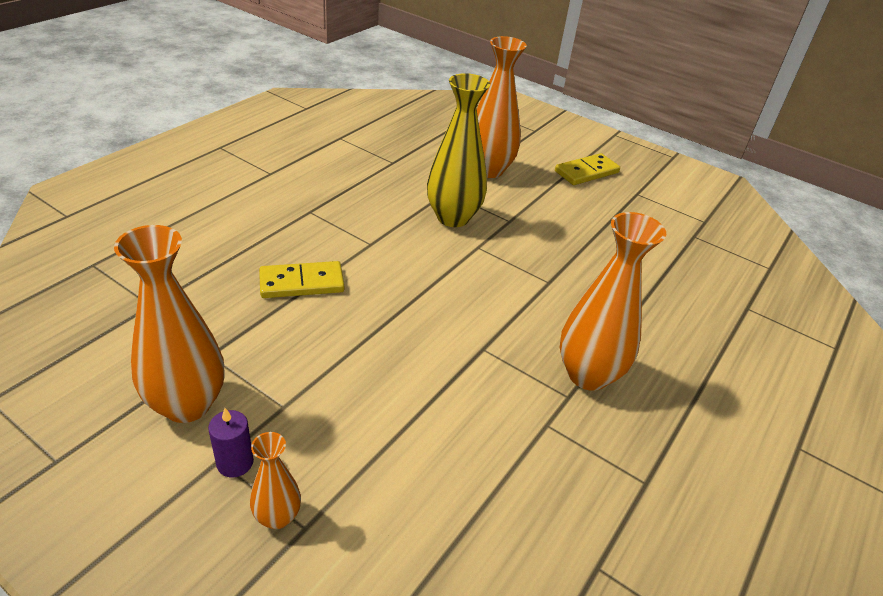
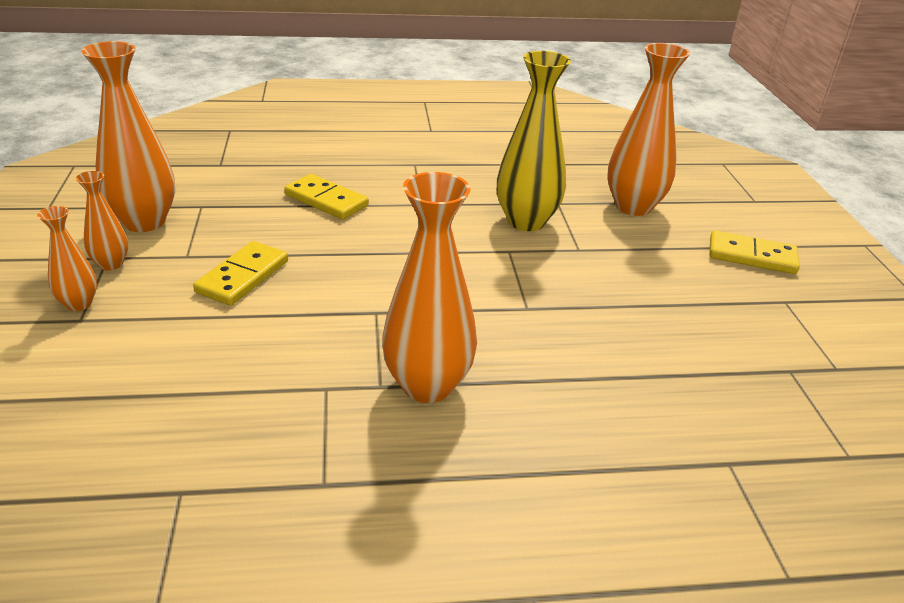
camera: 50 degrees right, 5 degrees down
purple candle [208,408,254,477] -> orange vase [76,171,128,270]
none -> yellow domino [193,241,288,306]

